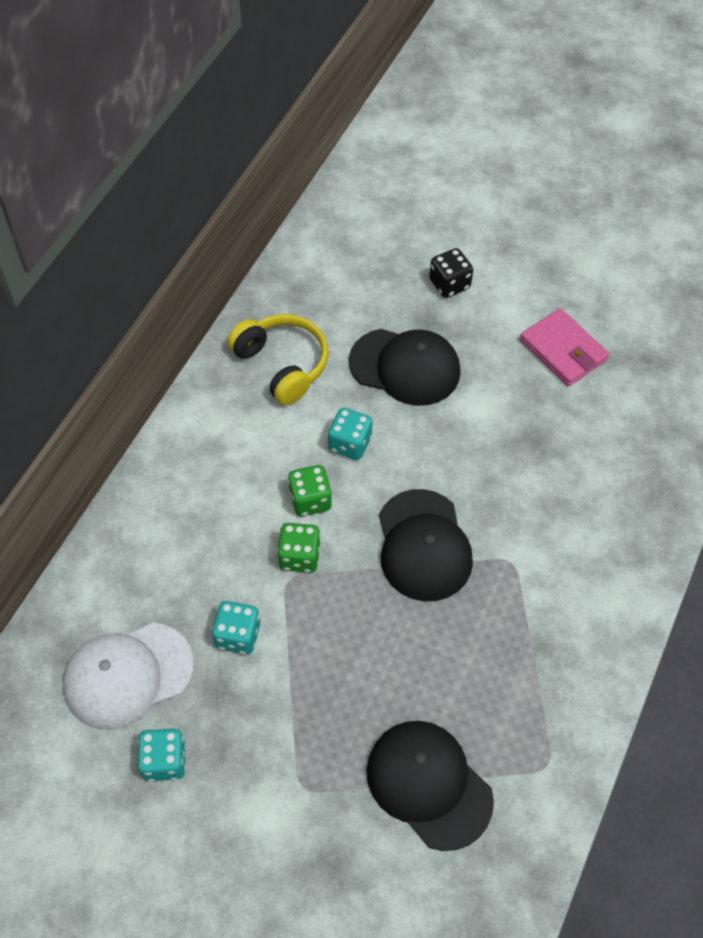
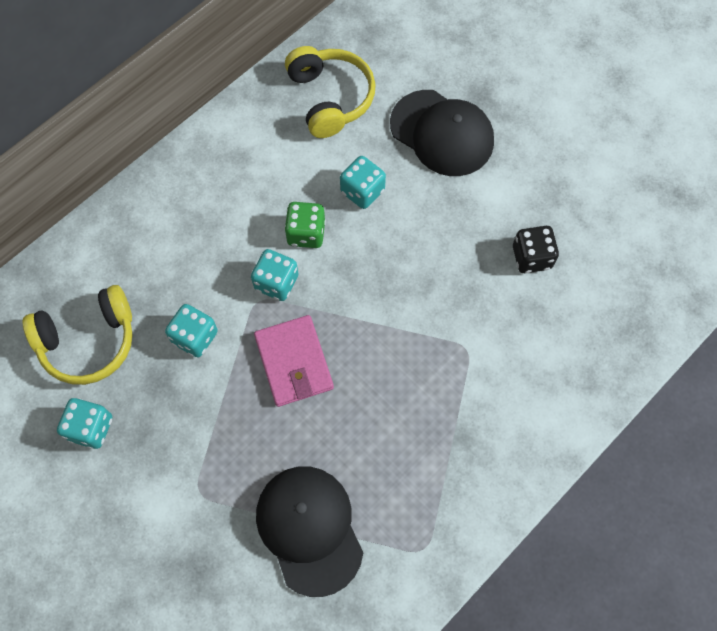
camera: 20 degrees right, 10 degrees up
white cap [63,623,194,730] -> yellow headphones [23,285,133,385]
green dice [277,523,320,573] -> turquoise dice [251,249,298,301]
black cap [379,489,473,601] -> none
black dice [429,248,473,298] -> black dice moved to [513,226,559,273]
pink wallet [520,308,609,386] -> pink wallet moved to [254,315,334,407]

